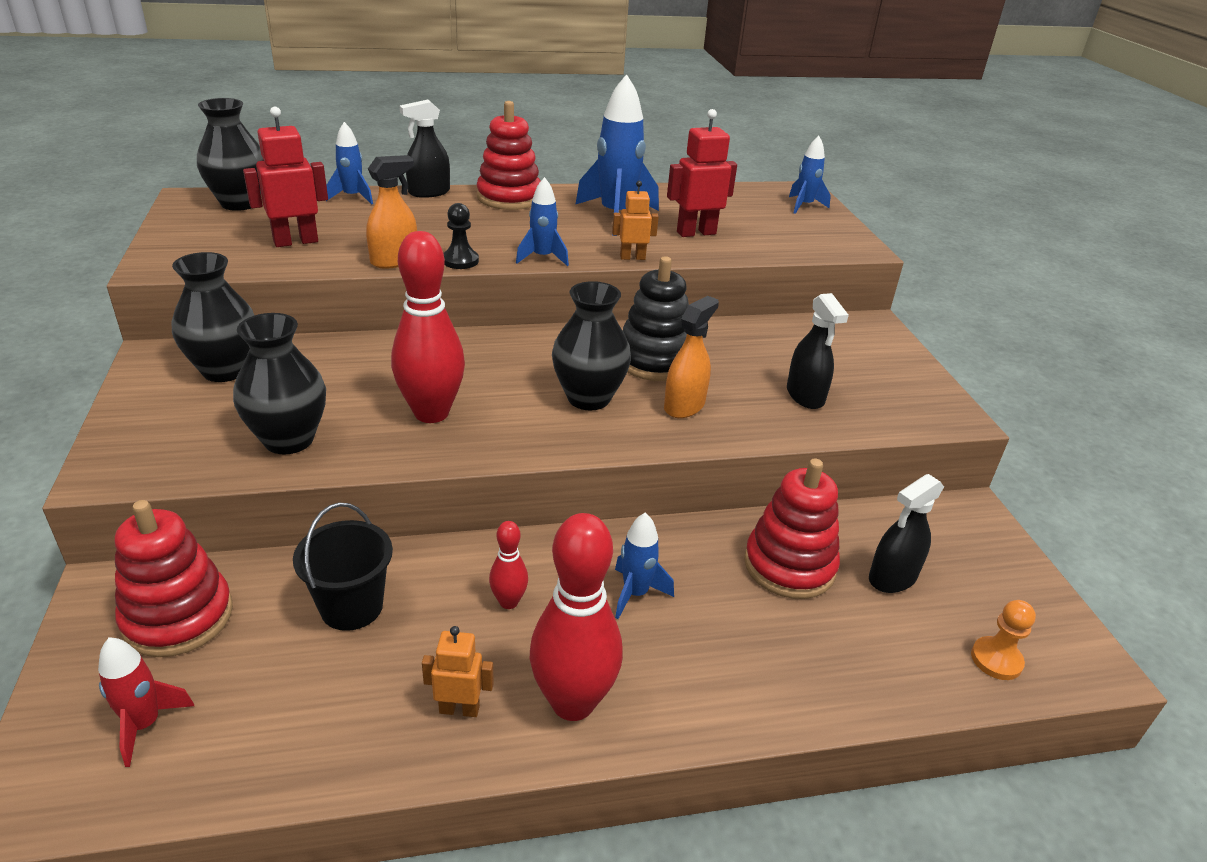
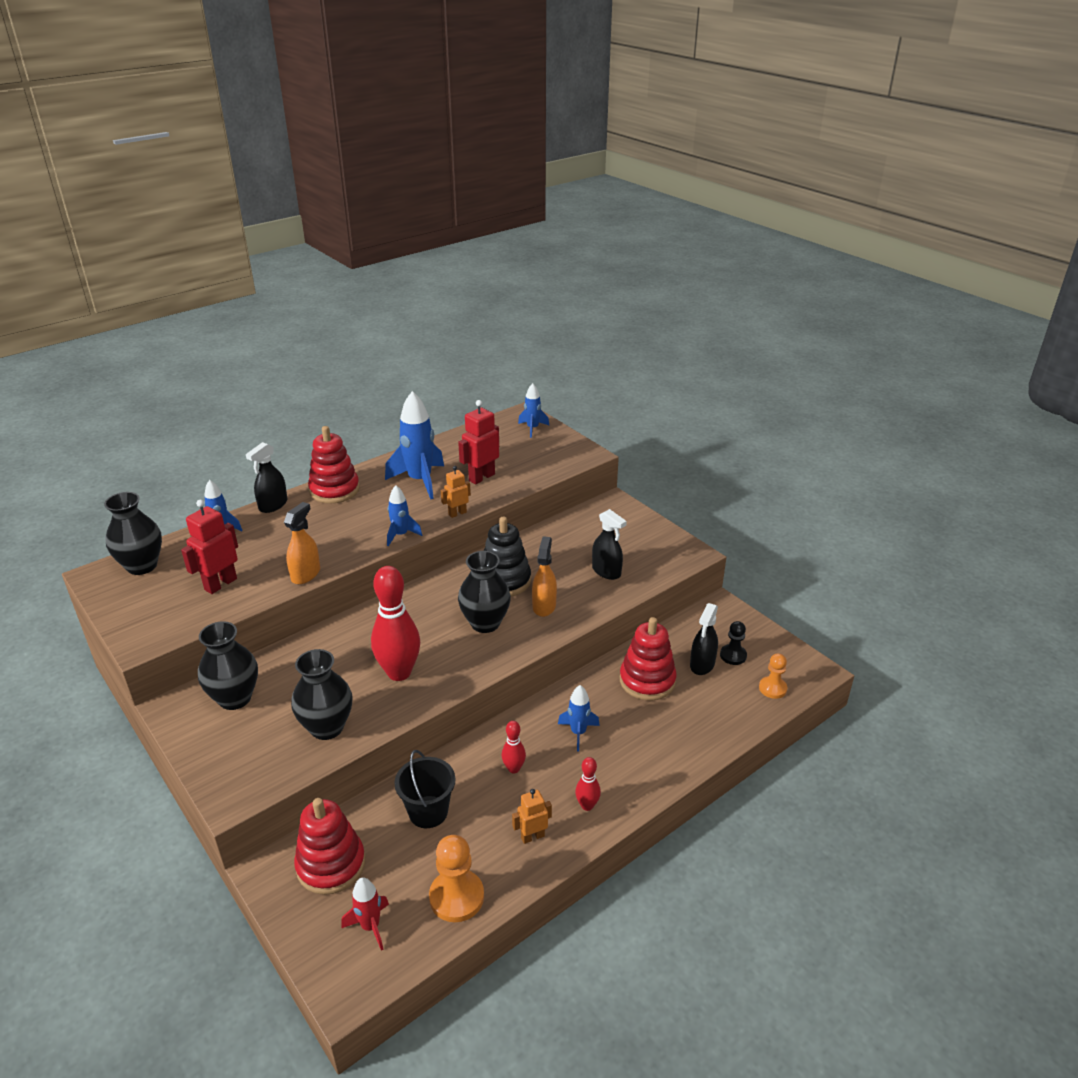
camera: 25 degrees left, 0 degrees up
black pawn [444,203,479,269] -> black pawn moved to [720,621,747,665]
red bowling pin [530,513,623,721] -> red bowling pin [575,757,601,811], size x0.48
none -> orange pawn [429,835,484,922]

